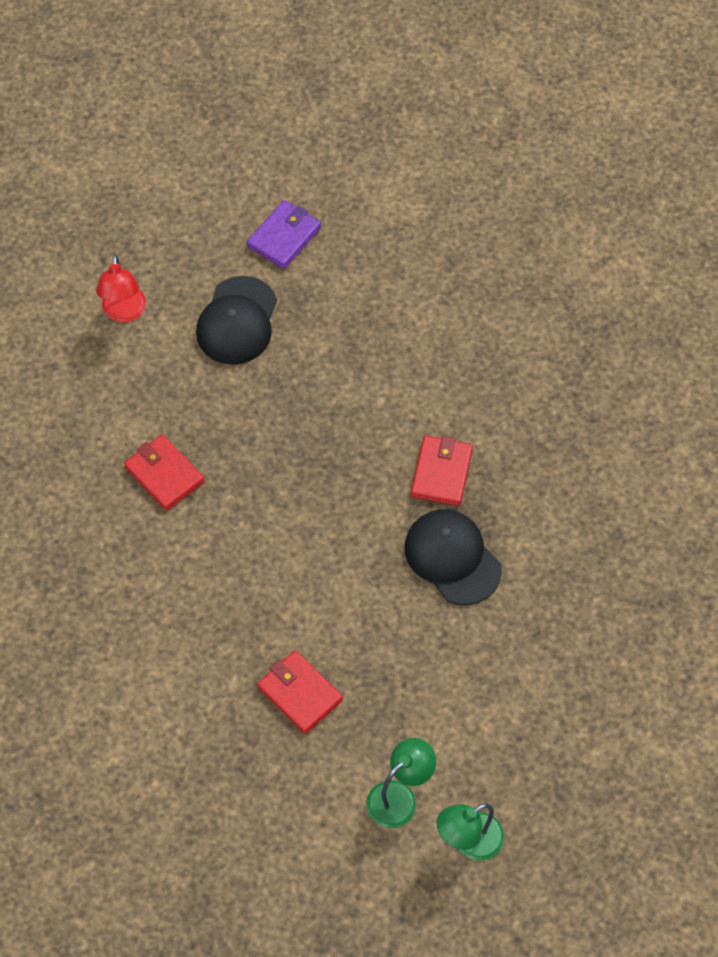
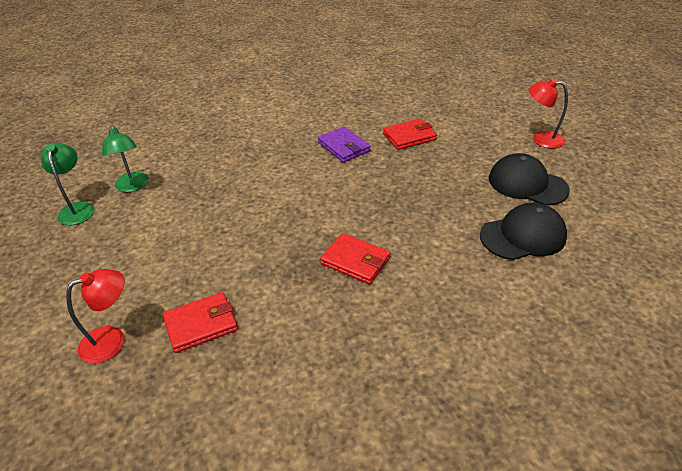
camera: 110 degrees right, 20 degrees down
purple wallet [247,200,321,269] -> purple wallet moved to [318,126,371,163]
red wallet [257,650,343,734] -> red wallet moved to [163,292,238,353]
black cap [405,509,502,605] -> black cap moved to [480,203,567,260]
none -> red lamp [66,269,125,363]

